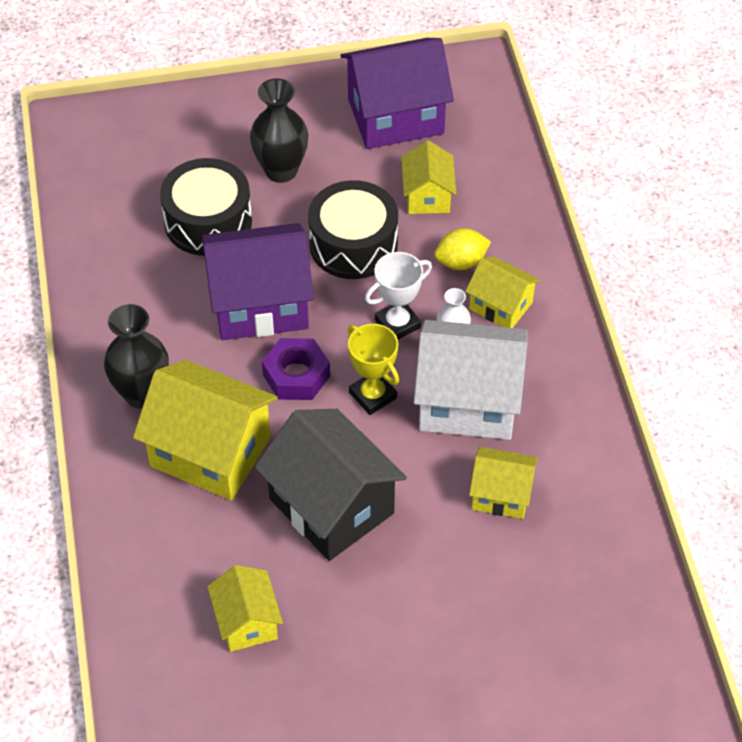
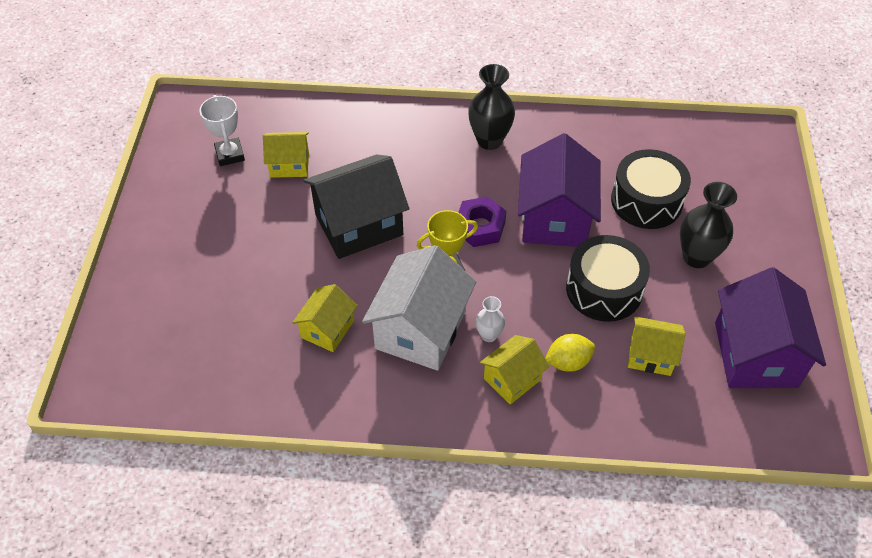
camera: 105 degrees right, 0 degrees up
yellow house [133,360,278,500] -> none
white trophy [365,252,432,340] -> white trophy moved to [200,95,245,166]
yellow lemon [434,228,491,270] -> yellow lemon turned 75 degrees clockwise [545,334,595,372]

